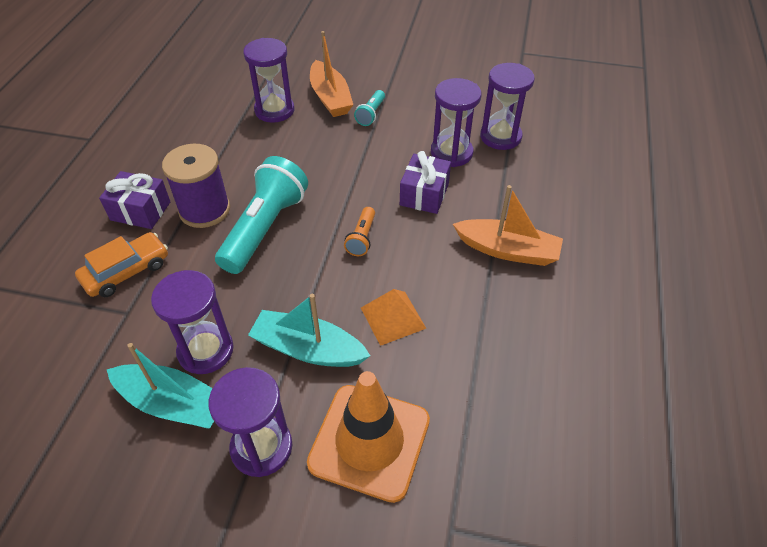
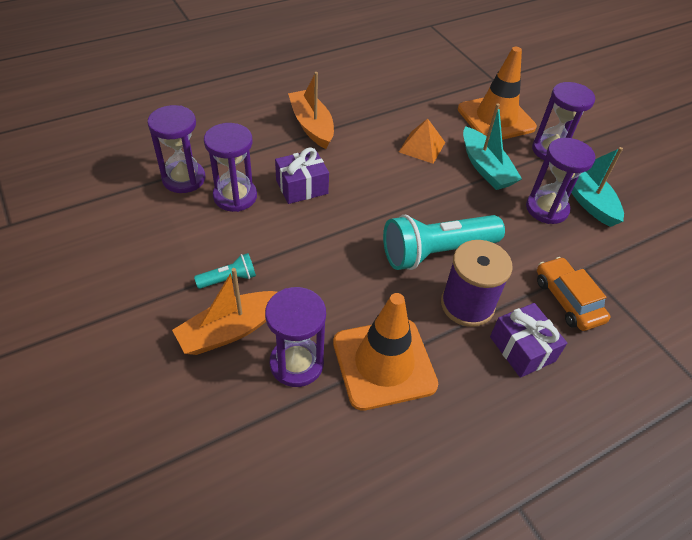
camera: 135 degrees left, 0 degrees up
orange car [75,232,168,297] -> orange car turned 60 degrees clockwise [537,257,610,331]
orange boat [310,31,353,117] -> orange boat turned 150 degrees counterclockwise [172,268,277,355]
orange flashlight [344,207,375,256] -> none
none -> orange traffic cone [333,293,438,411]

